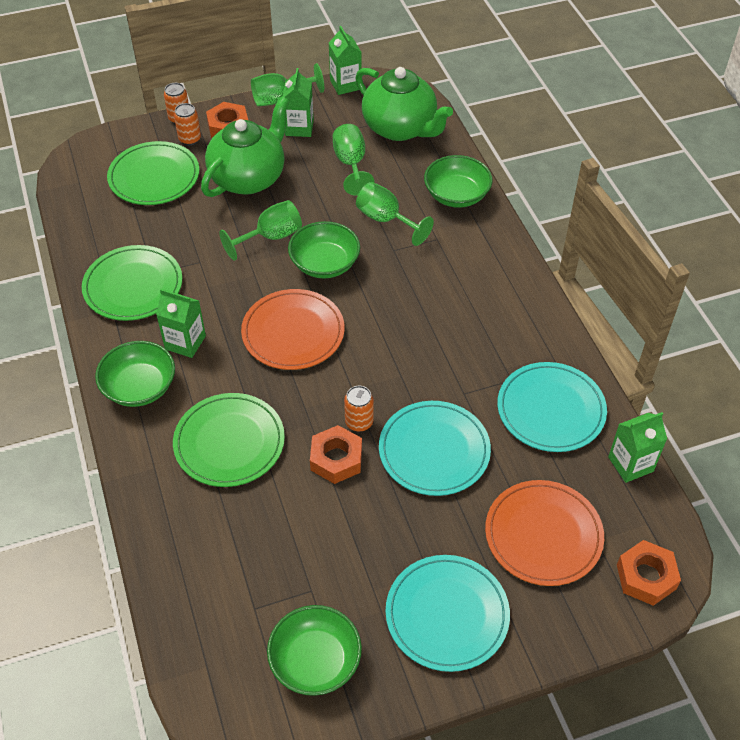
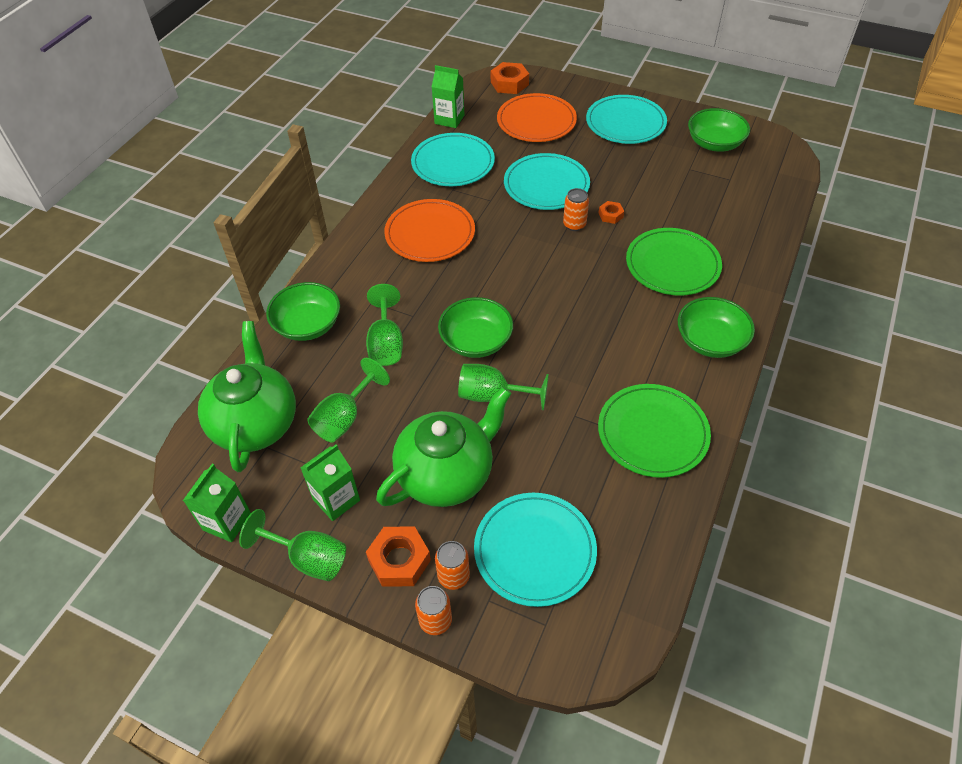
camera: 135 degrees left, 0 degrees up
green plate [107,141,199,205] -> turquoise plate [474,493,597,607]
green carton [156,289,206,358] -> none
green teapot [201,96,289,197] -> green teapot turned 150 degrees clockwise [376,387,512,507]
orange plate [241,289,345,370] -> orange plate moved to [384,199,475,262]
orange nut [310,425,362,484] -> orange nut [599,201,624,224], size x0.56

